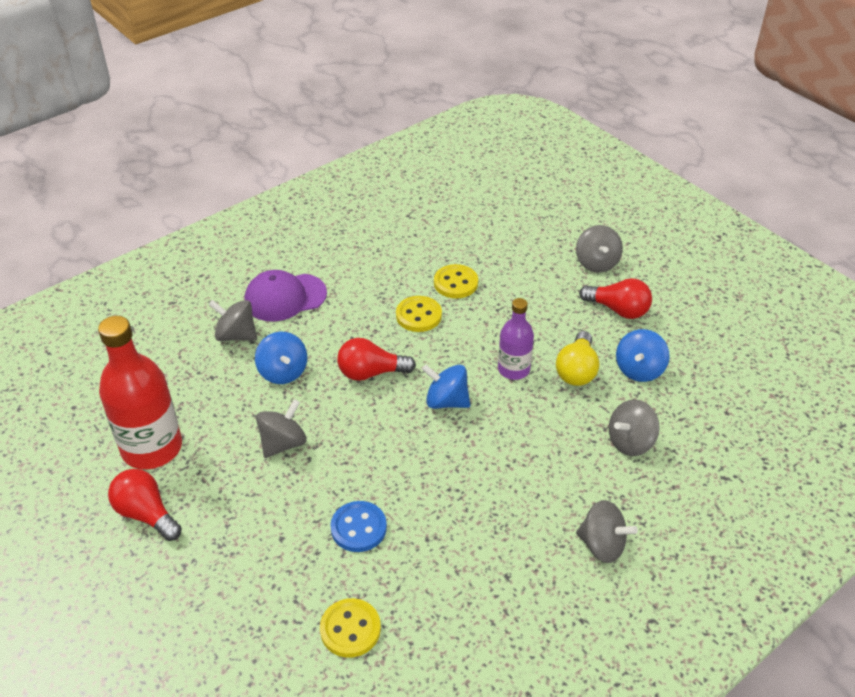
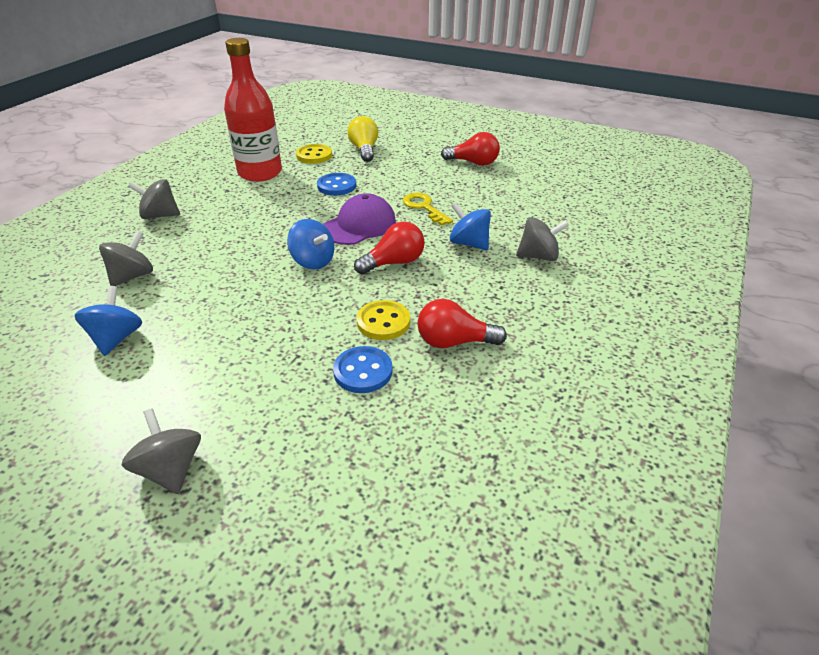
camera: 155 degrees right, 5 degrees down
red bottle [98,316,182,469] -> red bottle moved to [224,38,282,182]
purple cap [244,270,327,322] -> purple cap moved to [323,193,396,245]
grey spinning top [256,399,307,458] -> yellow key [403,193,453,226]
blue spinning top [422,365,470,409] -> blue spinning top turned 45 degrees clockwise [287,219,334,270]
yellow button [434,264,478,298] -> blue button [333,346,393,393]
purple bottle [498,298,534,380] -> none
yellow light bulb [556,331,599,386] -> yellow light bulb moved to [347,116,378,162]
red light bulb [579,278,652,319] -> red light bulb moved to [417,299,507,348]

